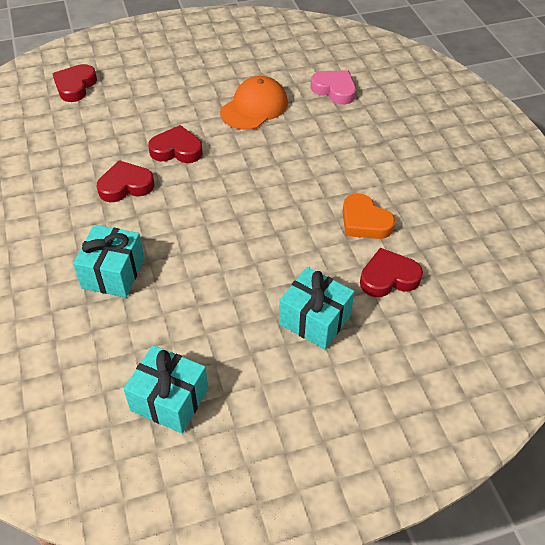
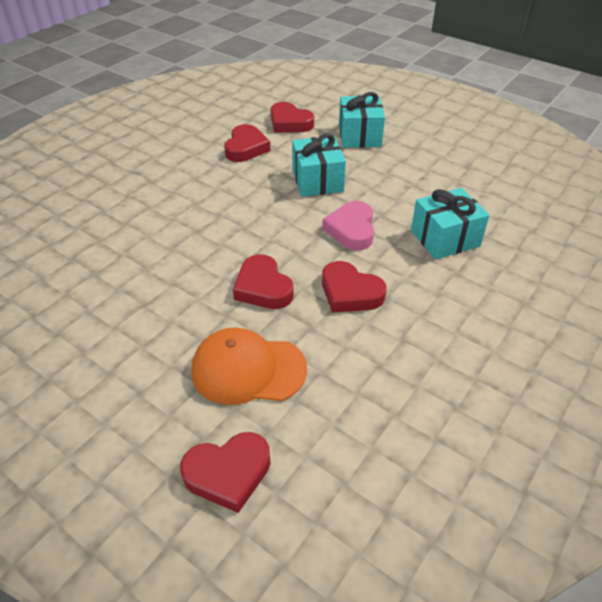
camera: 125 degrees left, 5 degrees down
turquoise gift [124,345,208,433] -> turquoise gift moved to [292,134,346,197]
orange cap [220,76,288,130] -> orange cap moved to [191,328,307,405]
pink heart [311,71,356,105] -> pink heart moved to [322,201,374,250]
orange heart [343,193,395,239] -> red heart [224,124,271,162]

